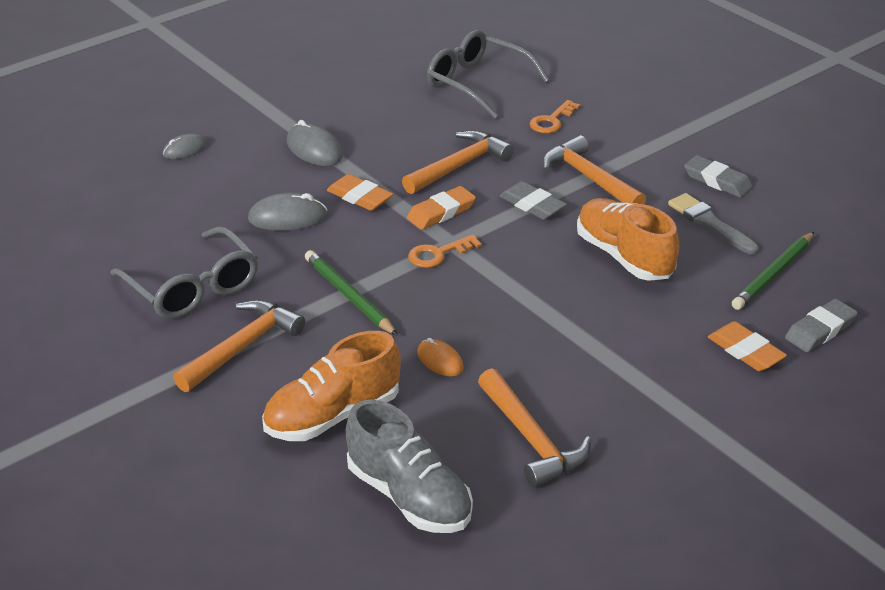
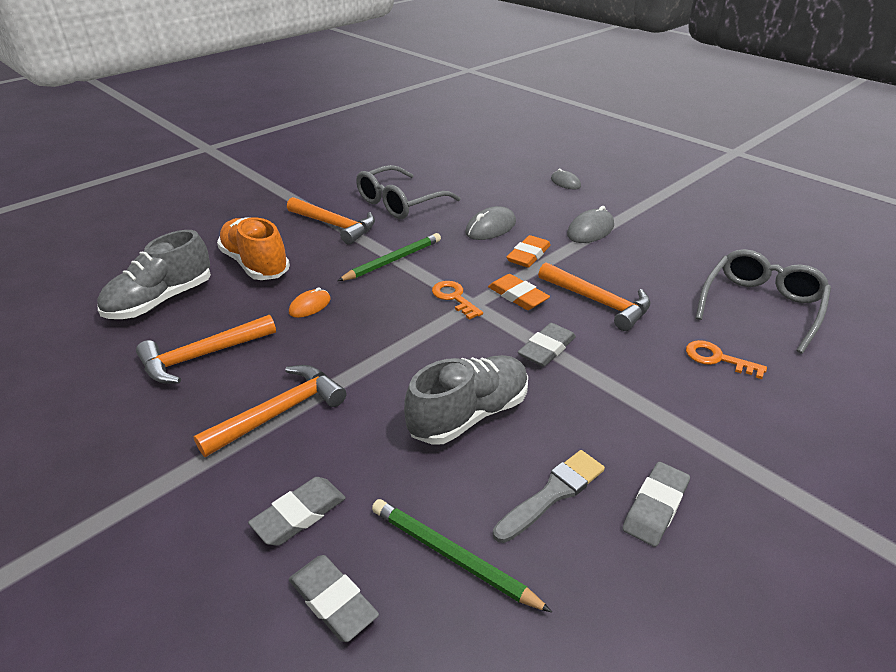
camera: 85 degrees right, 0 degrees up
grey mouse [248,192,327,231] -> grey mouse turned 60 degrees clockwise [465,206,516,240]
orange hammer [542,135,646,205] -> orange hammer moved to [193,365,346,457]
orange shoe [577,198,679,281] -> grey shoe [404,355,528,445]
orange eraser [708,321,787,371] -> grey eraser [248,477,346,546]

